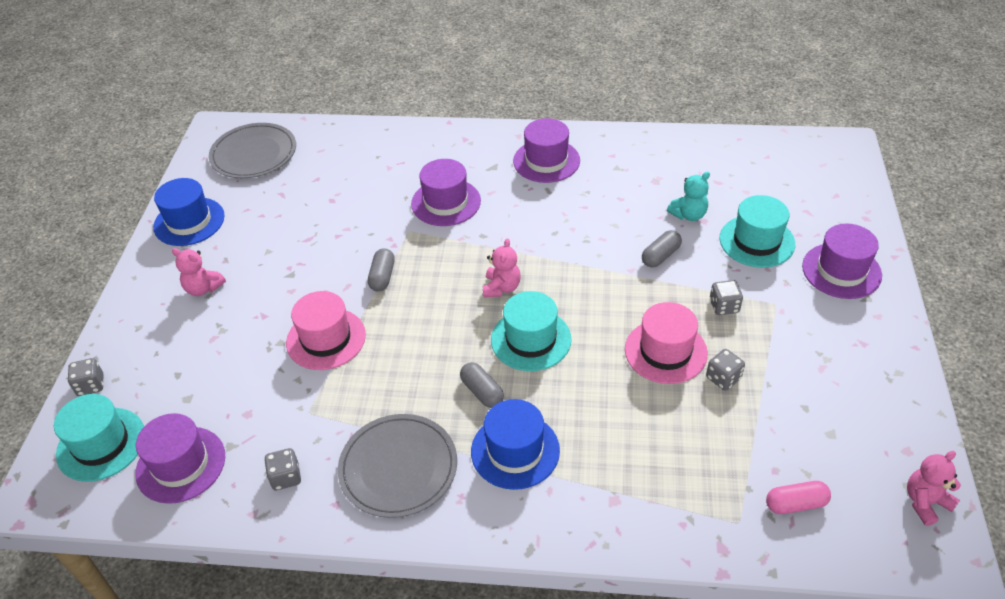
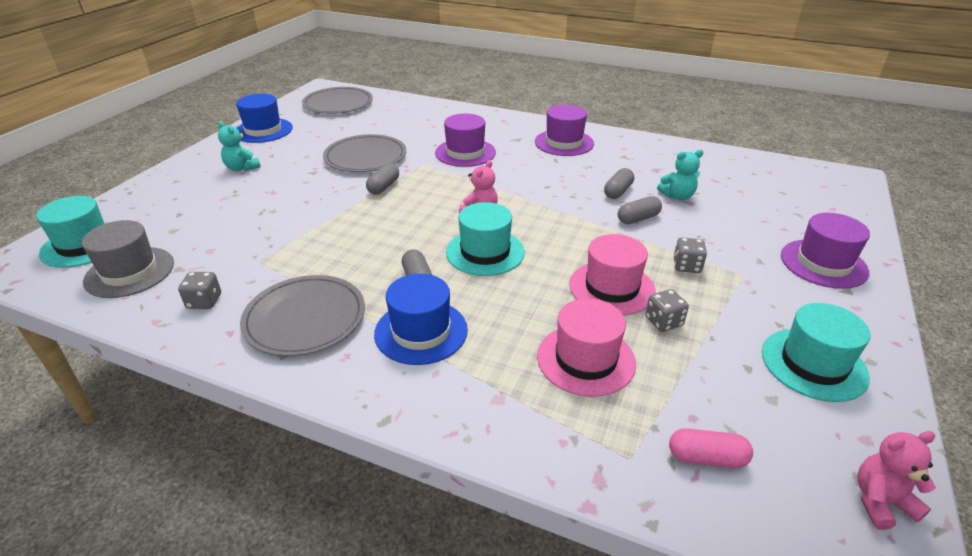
camera: 15 degrees right, 10 degrees down
grey dice [68,358,103,396] -> none
purple hat [135,413,225,504] -> grey hat [82,220,174,298]
pink teddy bear [172,248,226,296] -> turquoise teddy bear [218,121,261,171]
pink hat [286,291,366,370] -> pink hat moved to [537,299,636,397]
turquoise hat [720,195,795,268] -> turquoise hat moved to [762,303,870,402]
none -> grey plate [323,134,406,172]
none -> grey capsule [604,168,634,199]

